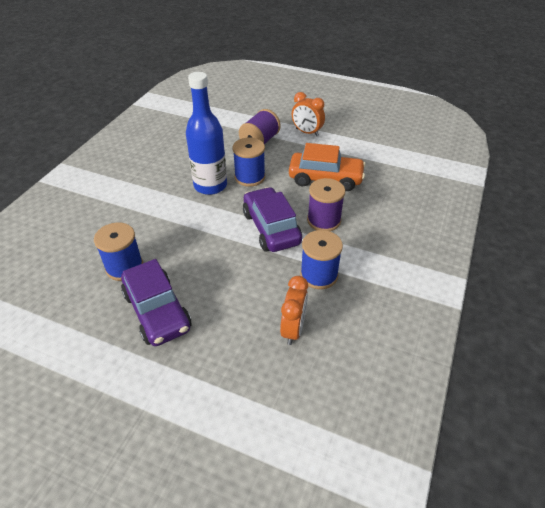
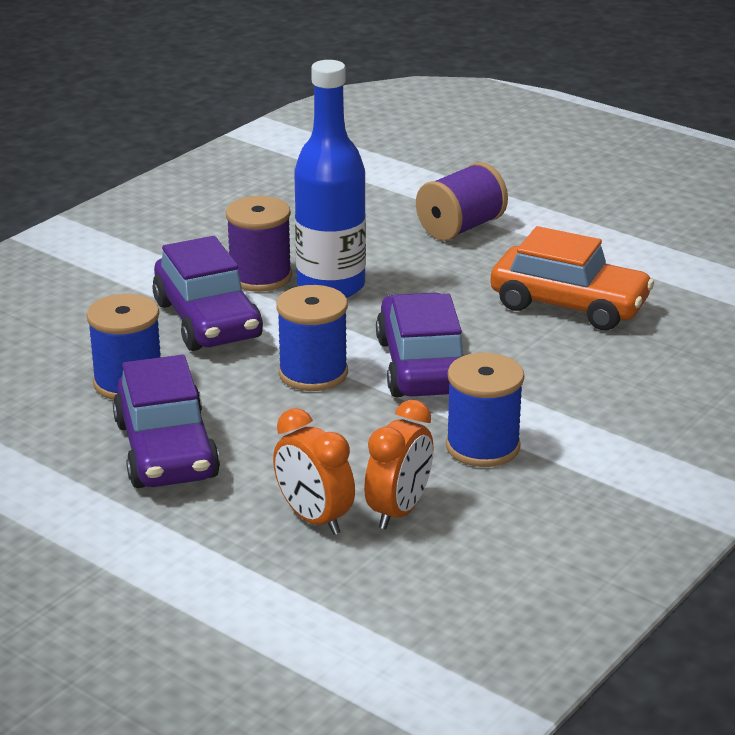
camera: 15 degrees right, 15 degrees down
blue spool [233,138,265,187] -> blue spool moved to [276,285,348,391]
orange clock [292,92,325,136] -> orange clock moved to [273,408,355,535]
purple spool [307,178,345,231] -> purple spool moved to [226,196,292,292]
none -> purple car [152,236,263,351]

